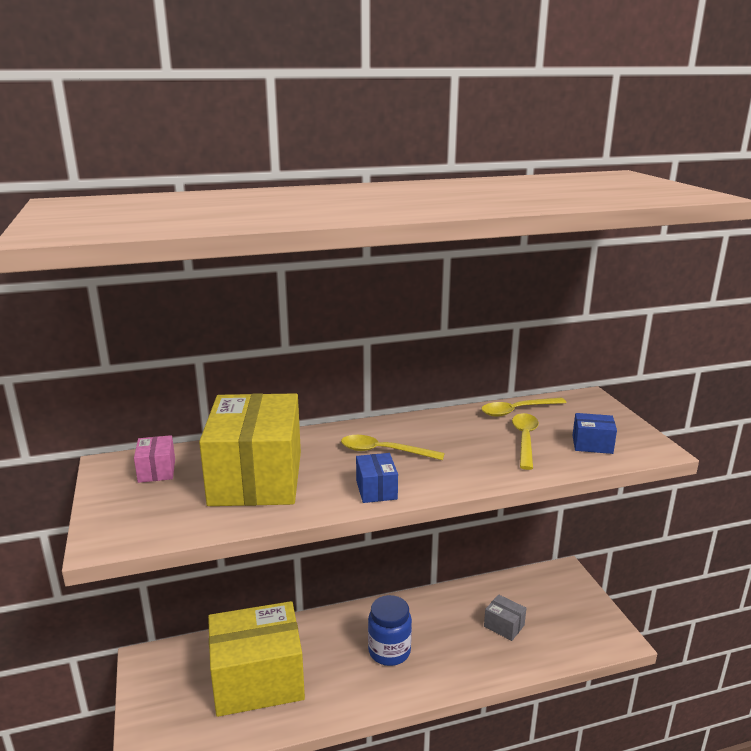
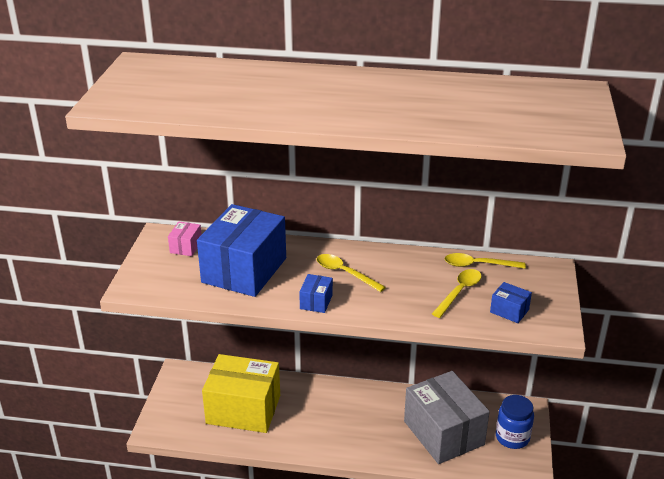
camera: 25 degrees right, 10 degrees up
yellow box [199,393,301,506] -> blue box [197,204,286,297]
blue jar [368,595,412,666] -> blue jar moved to [496,395,534,449]
grey box [484,594,526,641] -> grey box [404,371,490,464], size x2.44

